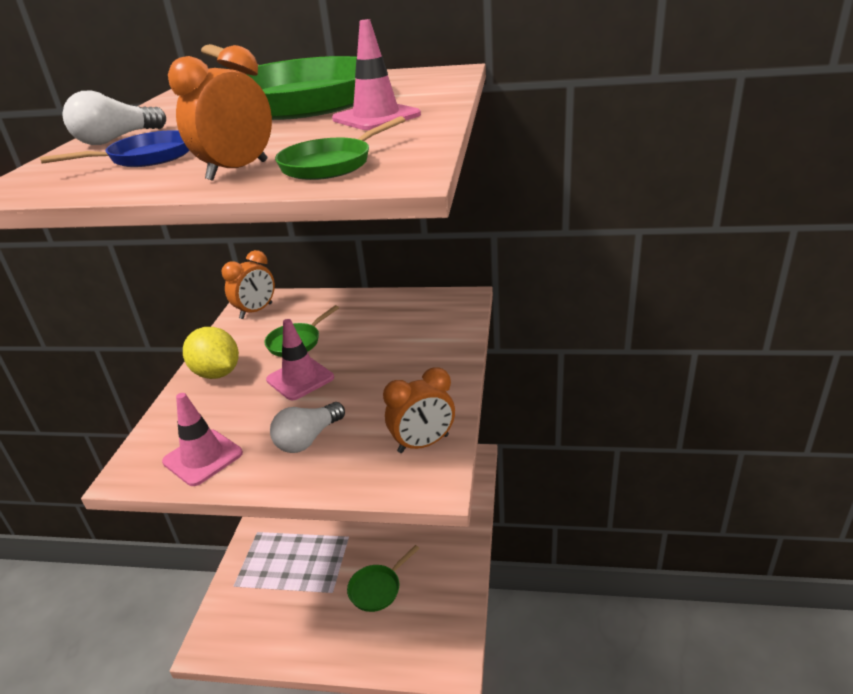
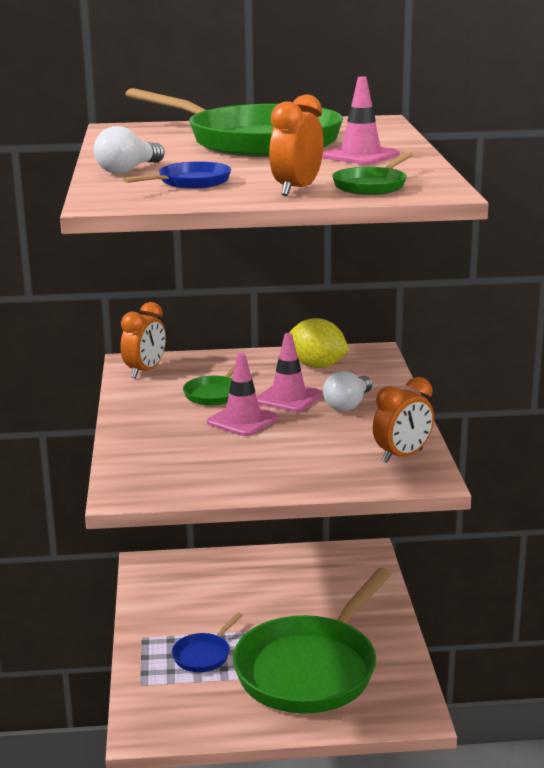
camera: 15 degrees left, 10 degrees down
pink traffic cone [162,393,243,486] -> pink traffic cone moved to [257,333,322,412]
yellow lemon [183,327,239,379] -> yellow lemon moved to [289,318,349,368]
white light bulb [270,402,345,453] -> white light bulb moved to [323,371,372,411]
green pan [347,545,420,612] -> green pan [233,568,391,713], size x2.41
none -> blue pan [172,613,243,672]

